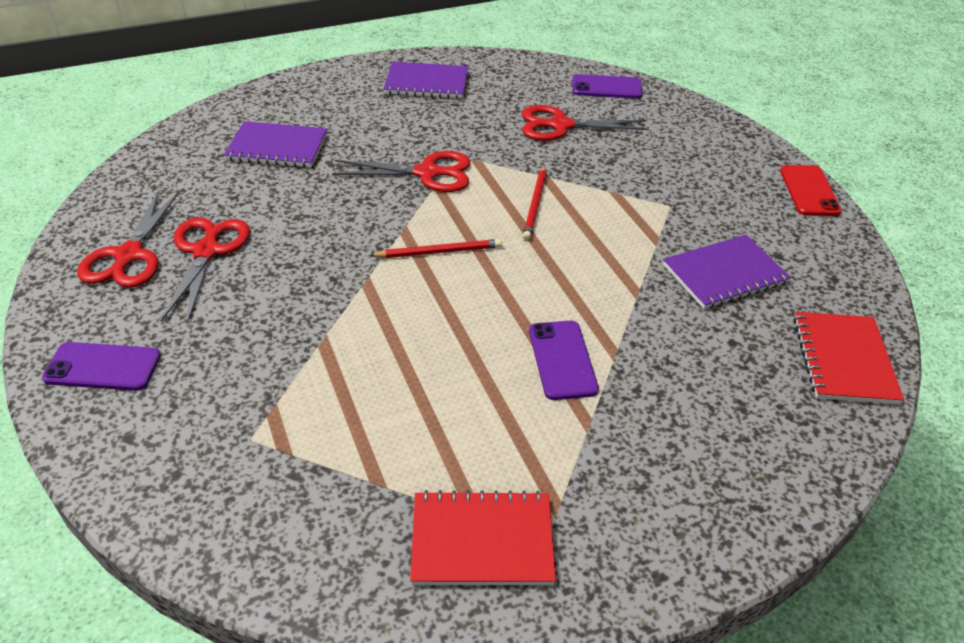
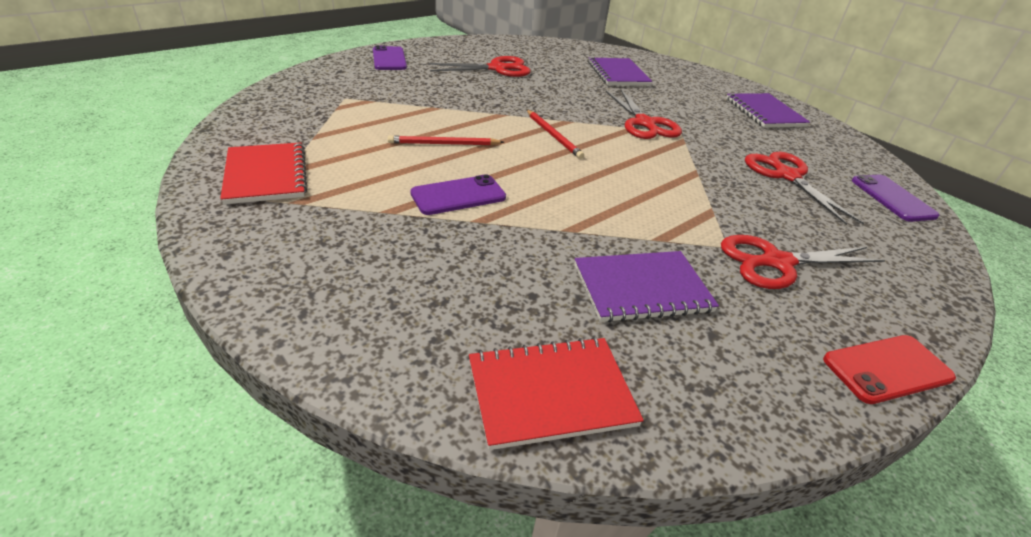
camera: 70 degrees right, 5 degrees down
red scissors [77,190,180,288] -> red scissors moved to [721,235,885,289]
red pencil [523,165,546,240] -> red pencil moved to [388,135,504,145]
purple notebook [663,235,791,309] -> purple notebook turned 60 degrees counterclockwise [574,251,719,323]

